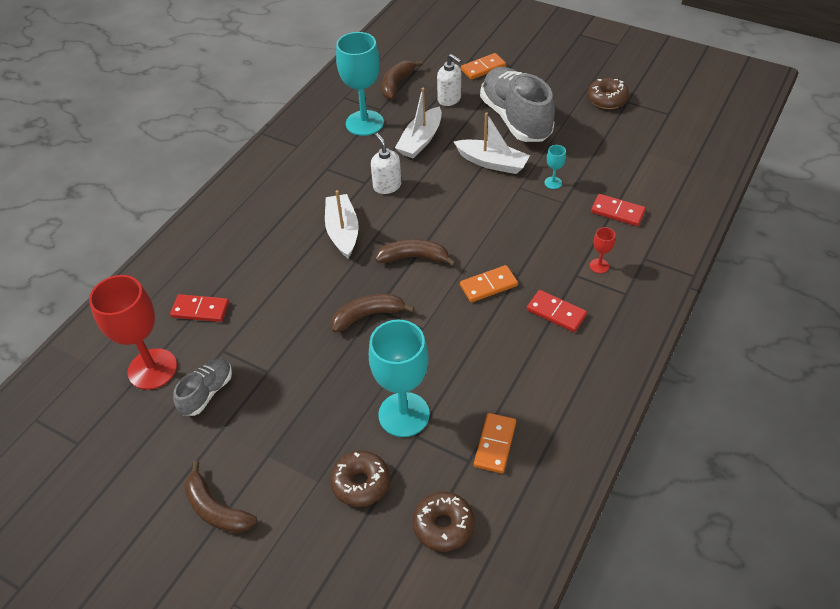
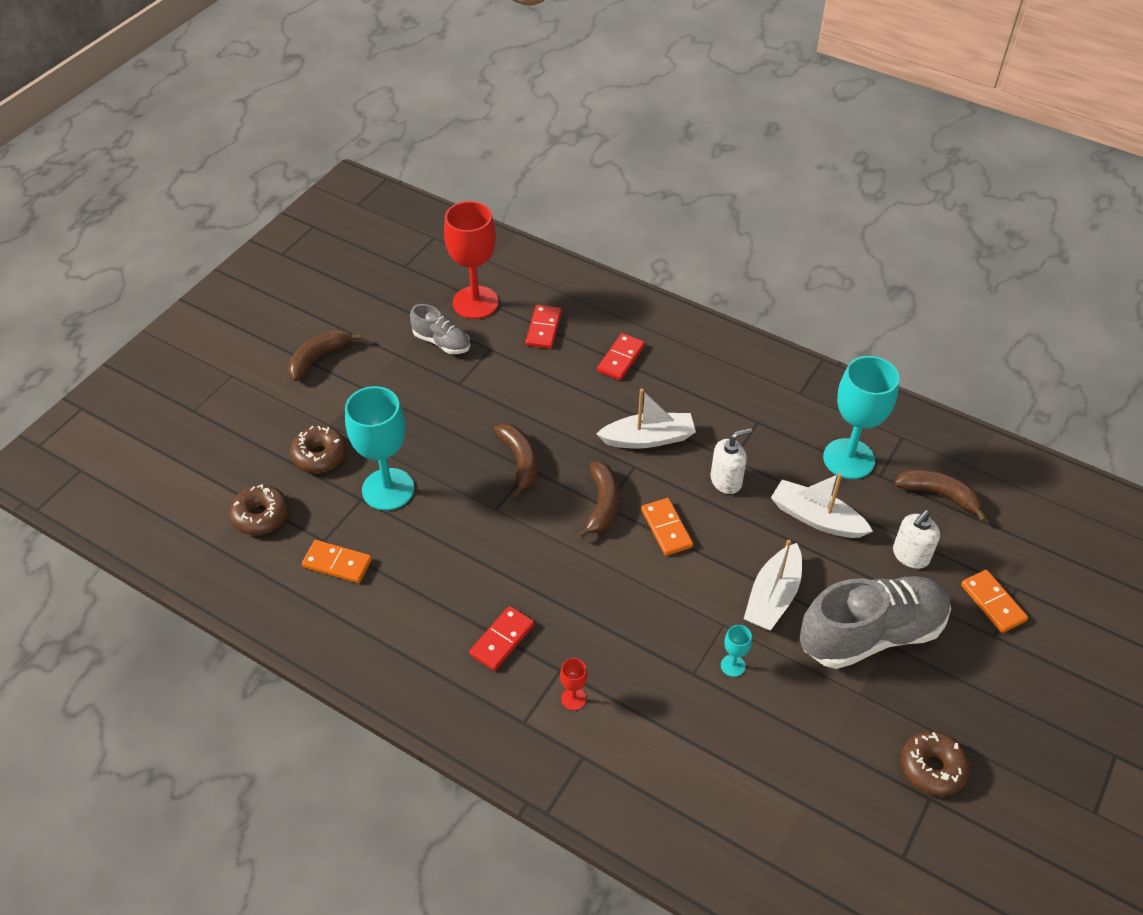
camera: 90 degrees right, 0 degrees up
orange domino [460,265,518,302] -> orange domino moved to [641,498,693,556]
red domino [591,194,646,226] -> red domino moved to [597,333,645,380]

